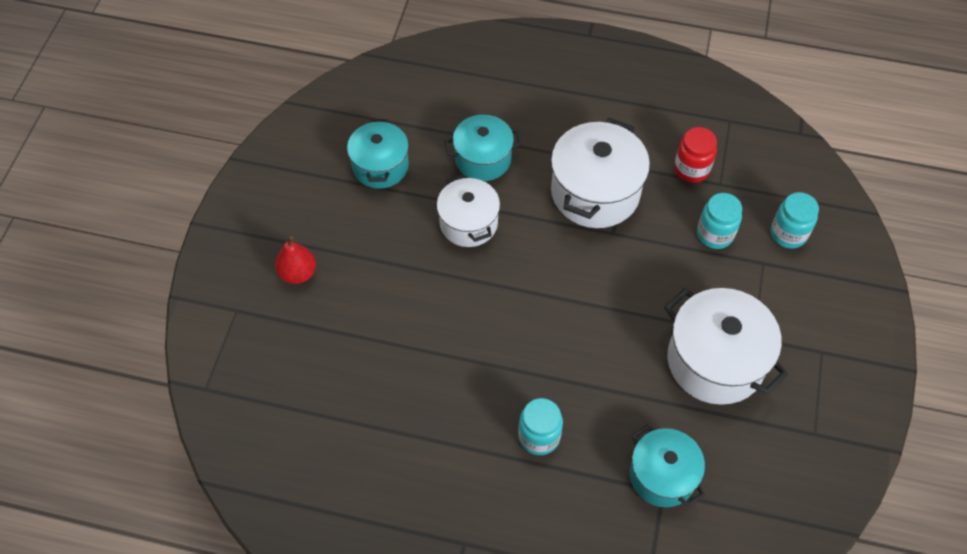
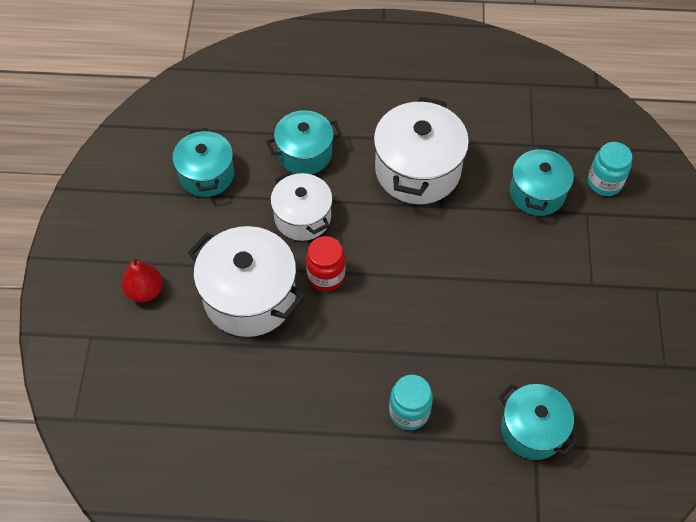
camera: 10 degrees left, 0 degrees up
white pot [664,288,788,405] -> white pot moved to [188,226,305,337]
red jar [674,127,717,183] -> red jar moved to [306,236,345,291]
turquoise jar [697,193,742,249] -> turquoise pot [510,146,574,216]

